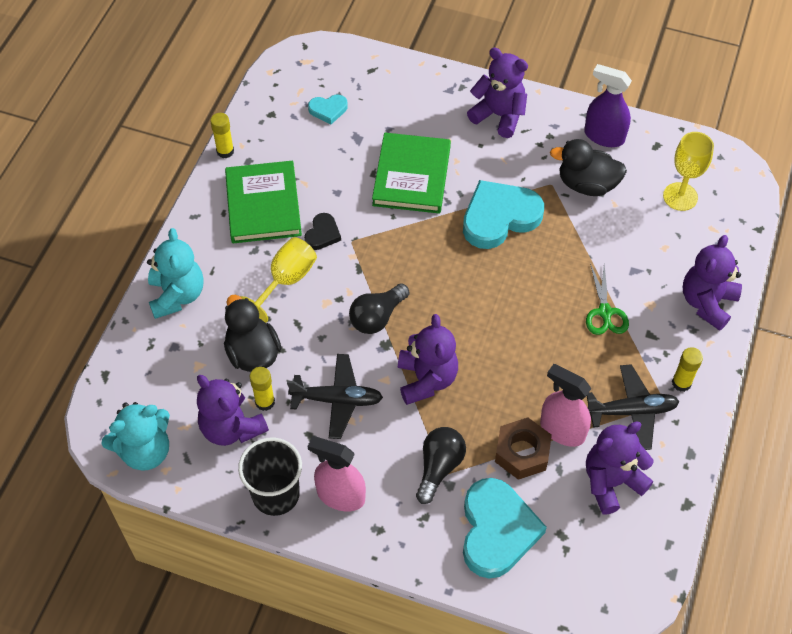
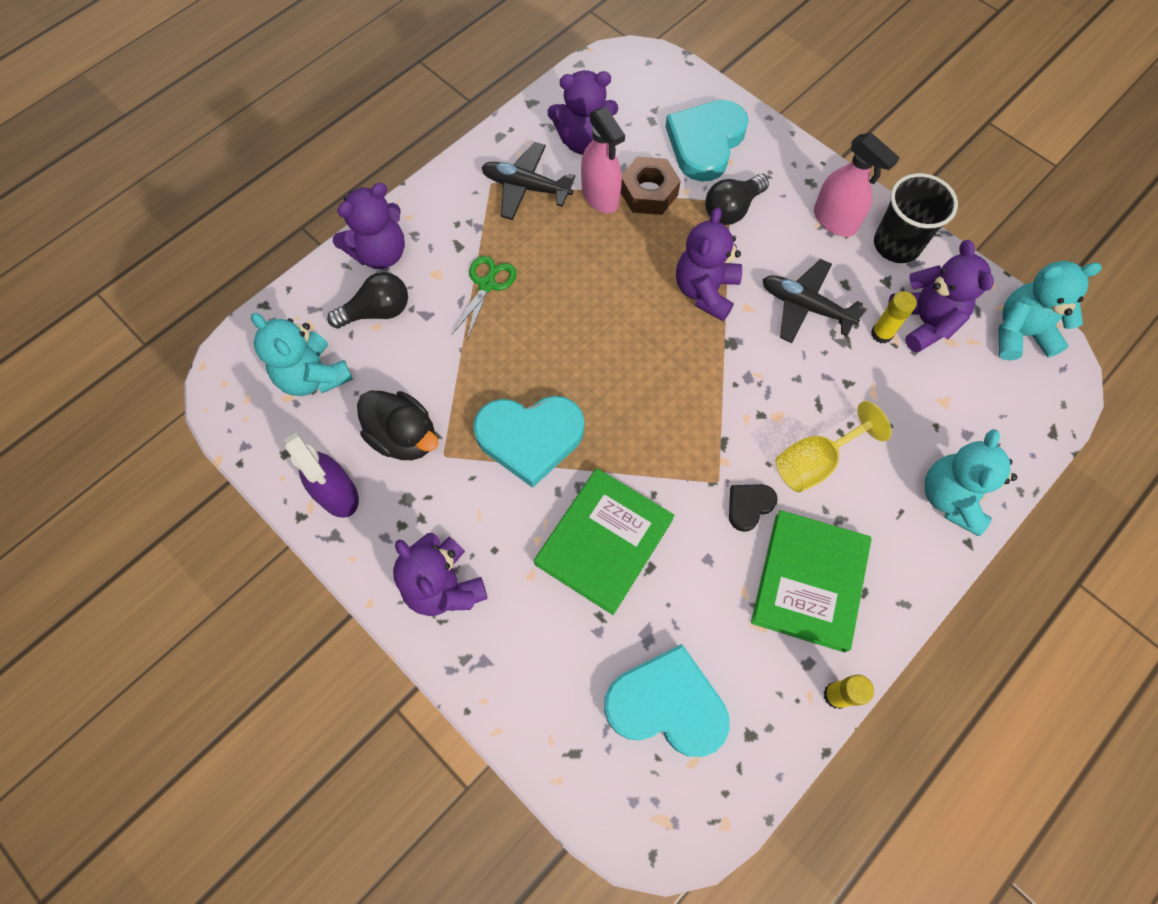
camera: 155 degrees left, 10 degrees up
black duck [224,295,282,372] -> none
turquoise heart [308,95,348,124] -> turquoise heart [604,644,730,757], size x2.06
black light bulb [349,283,410,334] -> black light bulb moved to [327,272,408,329]
yellow goblet [663,132,714,211] -> turquoise teddy bear [251,313,353,396]
yellow glue stick [672,347,703,392] -> none

